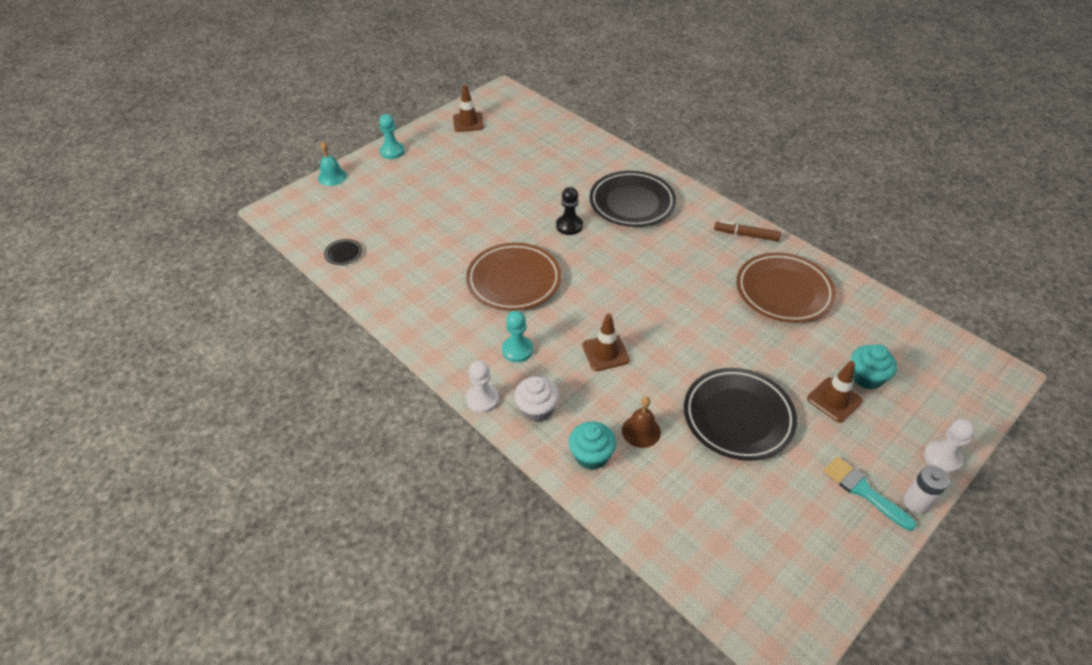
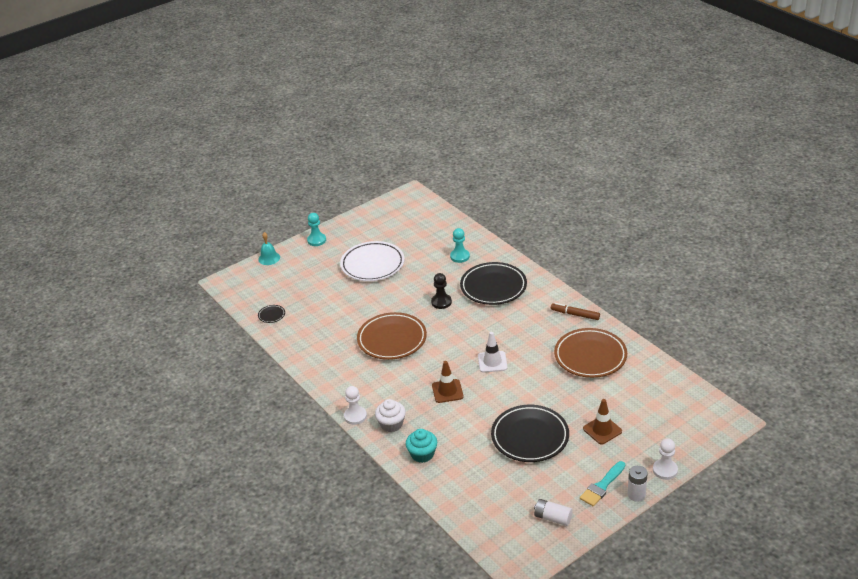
camera: 10 degrees right, 10 degrees down
brown traffic cone [453,84,484,132] -> none
turquoise pawn [502,311,533,362] -> turquoise pawn moved to [450,228,470,263]
brown bell [622,397,661,448] -> none
turquoise brush [823,457,916,531] -> turquoise brush turned 105 degrees counterclockwise [580,461,625,506]
turquoise cupcake [851,344,897,389] -> none
none -> white plate [340,241,405,281]
none -> white traffic cone [478,332,508,373]
none -> white battery [534,499,573,526]

